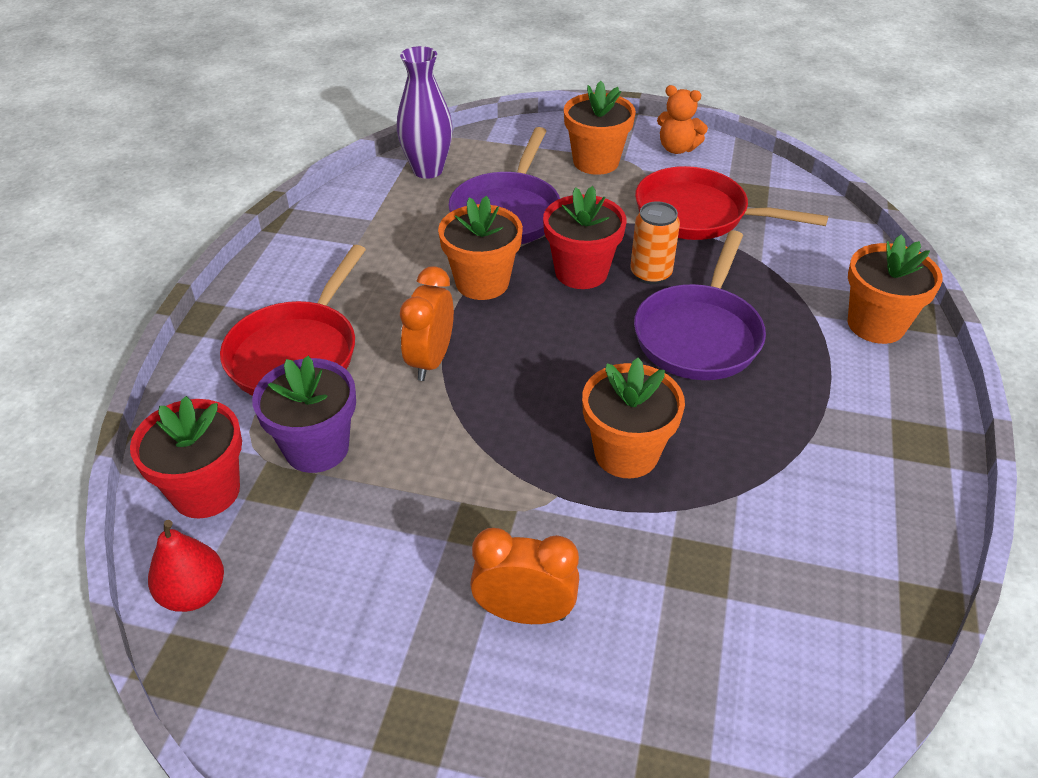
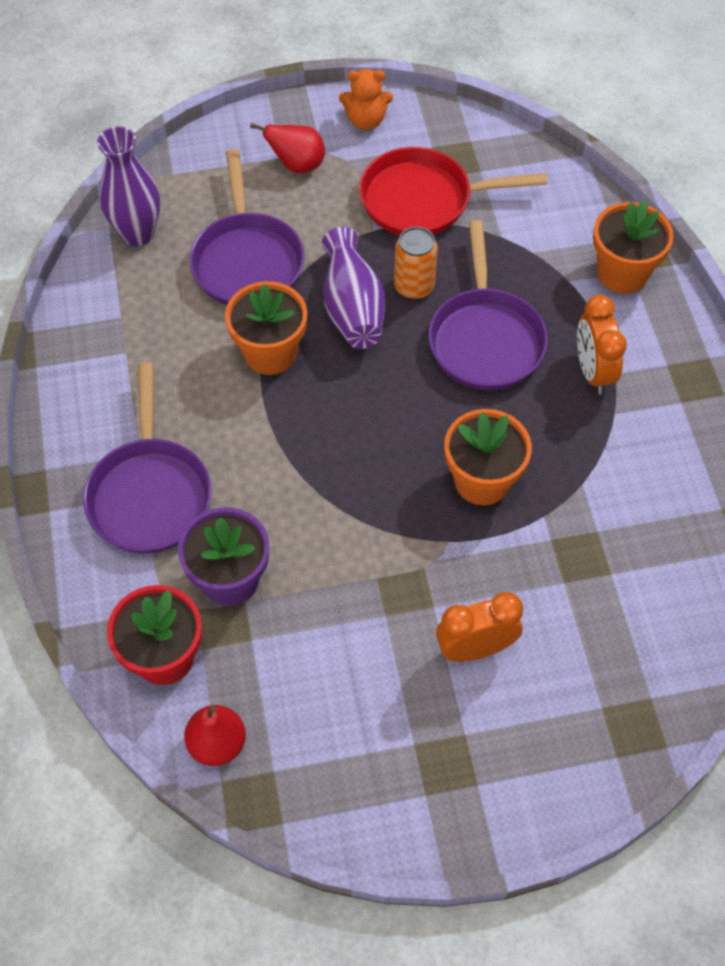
camera: 25 degrees left, 15 degrees up
red pan [220,244,366,396] -> purple pan [83,362,212,554]
orange clock [400,266,454,381] -> orange clock moved to [577,295,627,394]
red flower pot [543,186,626,289] -> purple vase [322,227,385,349]
orange flower pot [564,81,636,175] -> red pear [250,123,325,173]

